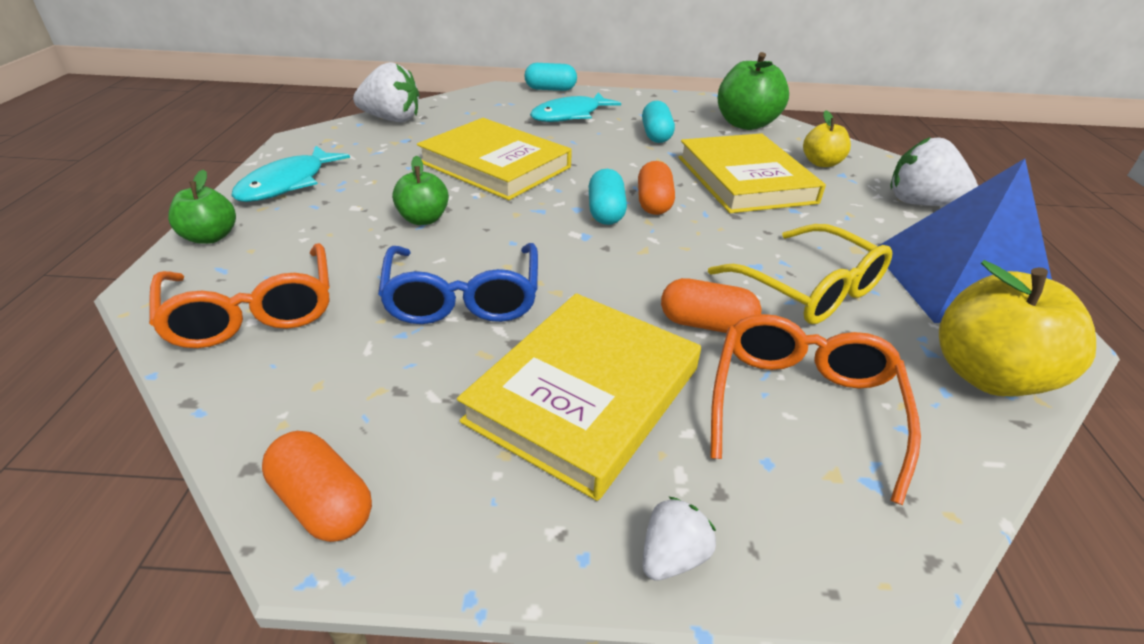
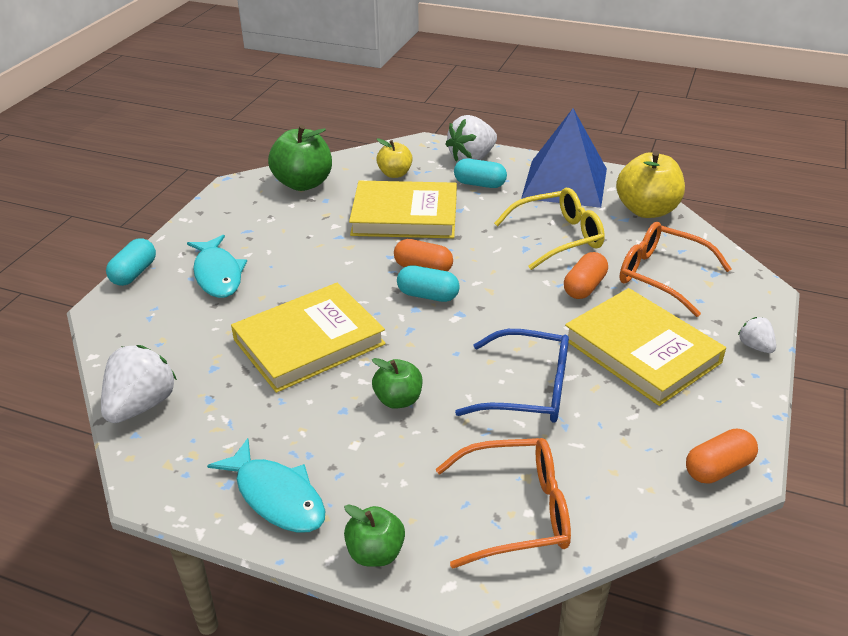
camera: 70 degrees left, 0 degrees up
turquoise capsule [642,101,675,143] -> turquoise capsule moved to [454,159,507,188]

